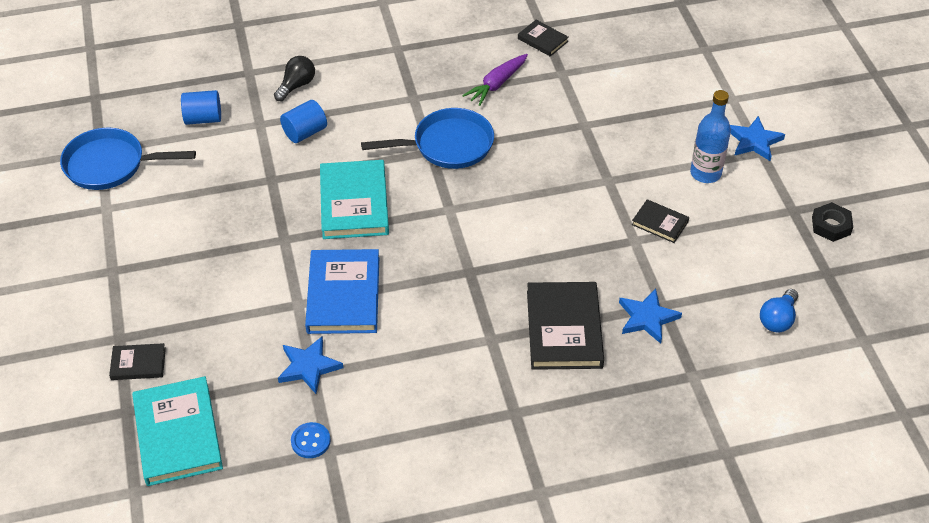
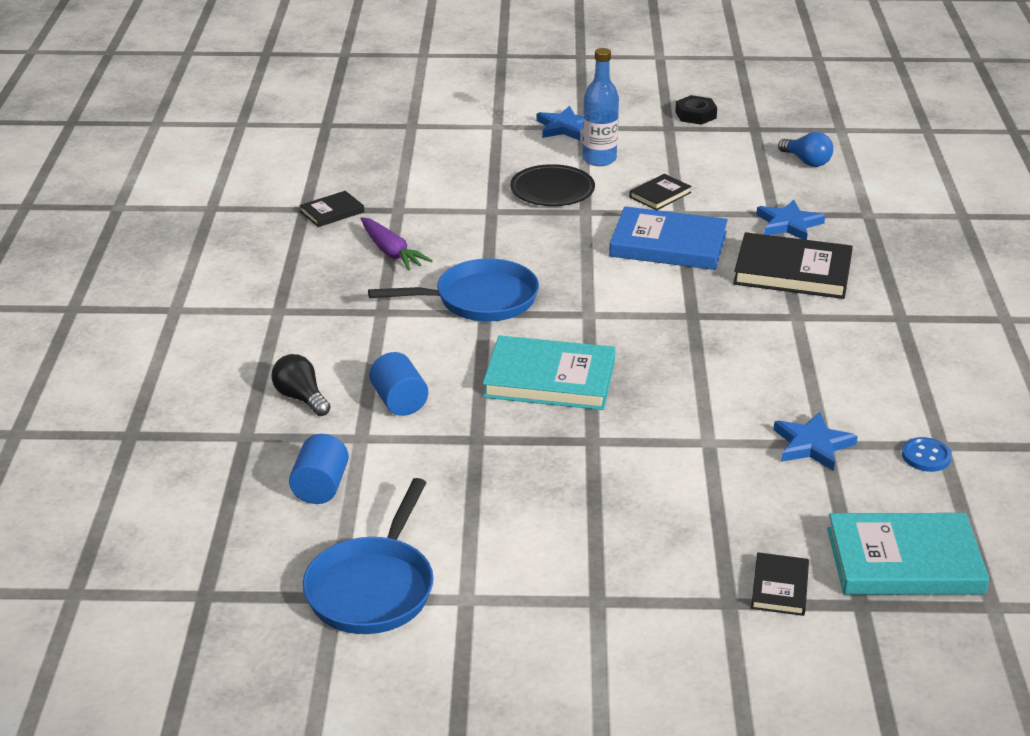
camera: 75 degrees left, 15 degrees down
blue book [305,249,379,334] -> blue book moved to [609,206,728,270]
blue pan [361,108,494,169] -> blue pan turned 75 degrees clockwise [368,259,539,322]
none -> black plate [510,164,595,206]

